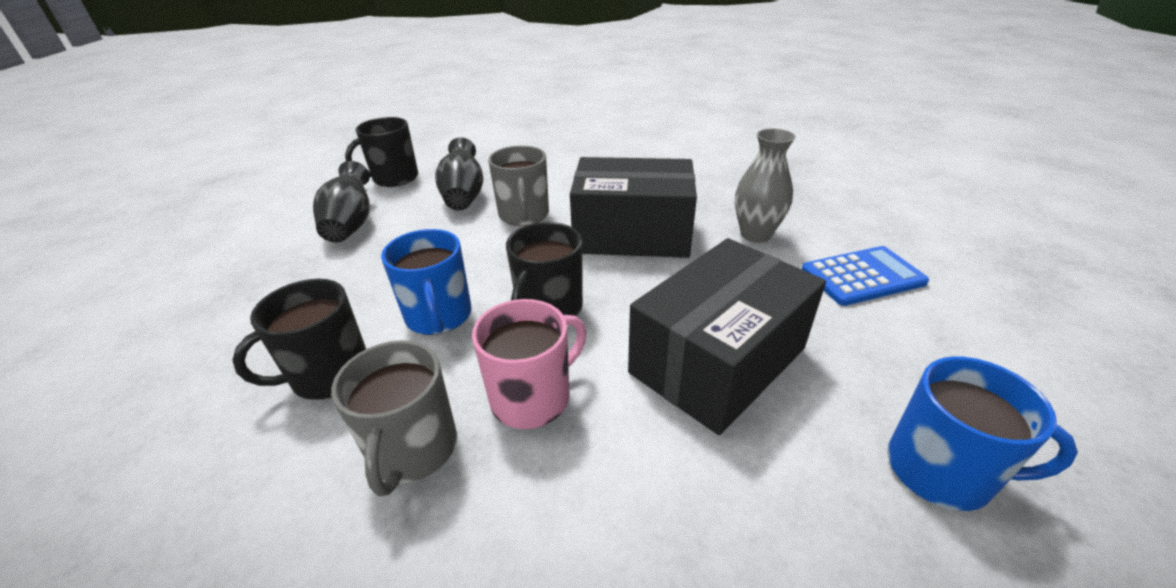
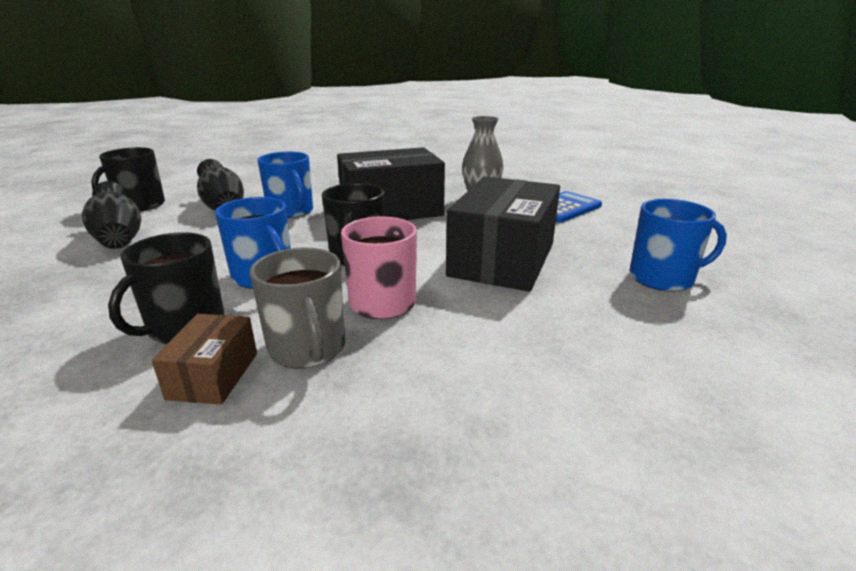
camera: 25 degrees left, 10 degrees down
grey mug [488,145,549,226] -> blue mug [257,152,313,218]
none -> brown box [152,314,257,405]

